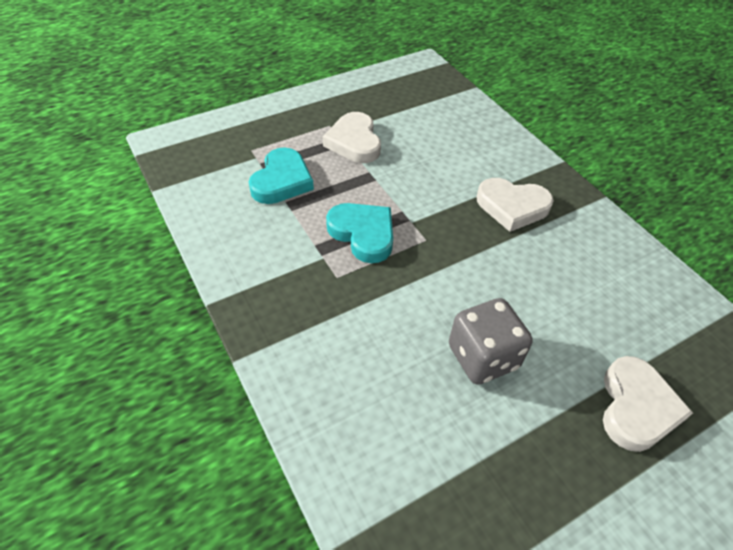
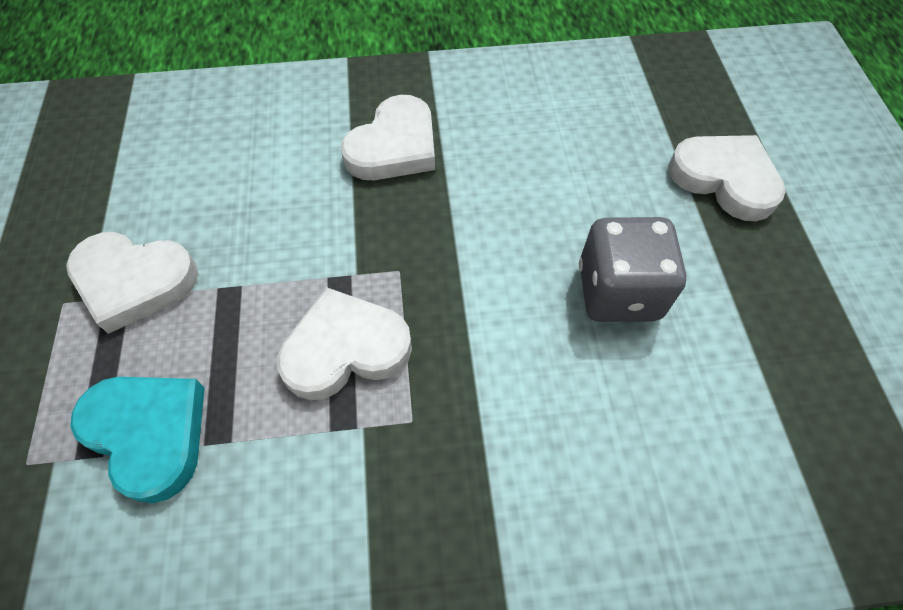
camera: 65 degrees left, 10 degrees up
turquoise heart [326,203,393,263] -> white heart [277,287,412,400]

